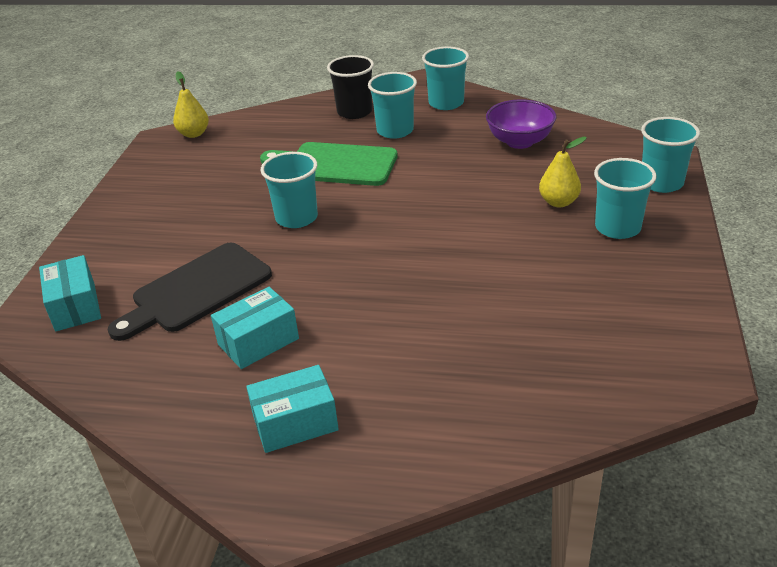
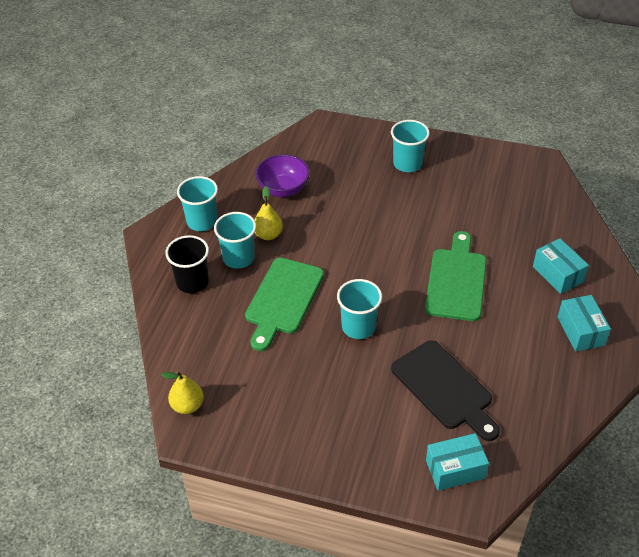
camera: 85 degrees left, 10 degrees up
turquoise box [211,287,299,369] -> turquoise box moved to [533,238,589,294]
yellow pear [539,137,587,207] -> yellow pear moved to [254,186,283,240]
turquoise cup [641,117,700,193] -> none
none -> green cutting board [425,231,487,321]

